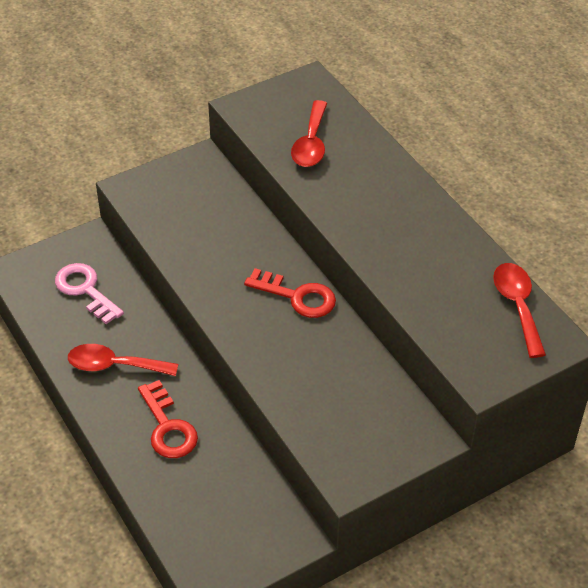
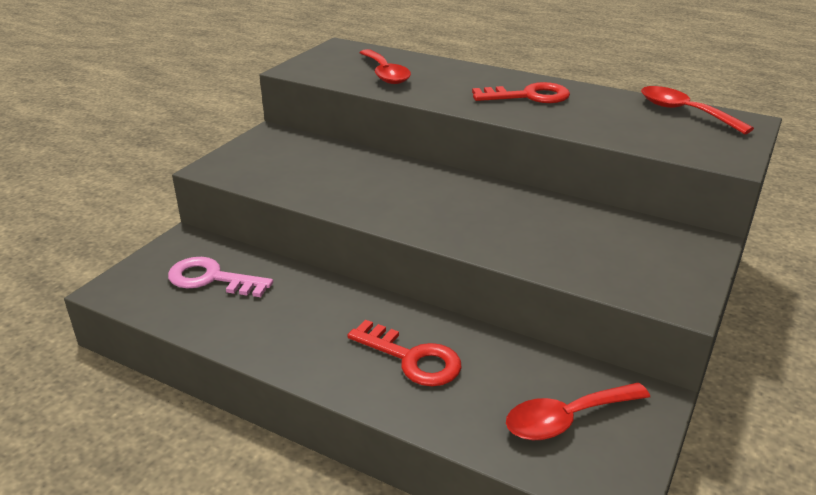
camera: 30 degrees left, 15 degrees down
red spoon [68,344,178,376] -> red spoon moved to [506,382,650,440]
red key [244,268,336,318] -> red key moved to [472,82,570,103]

